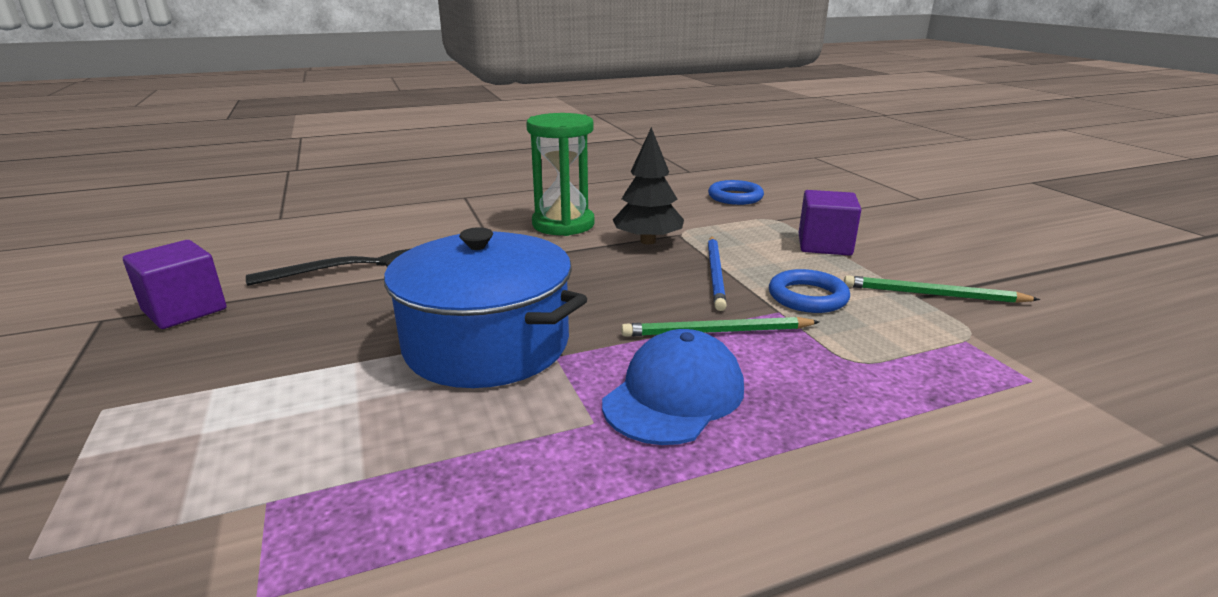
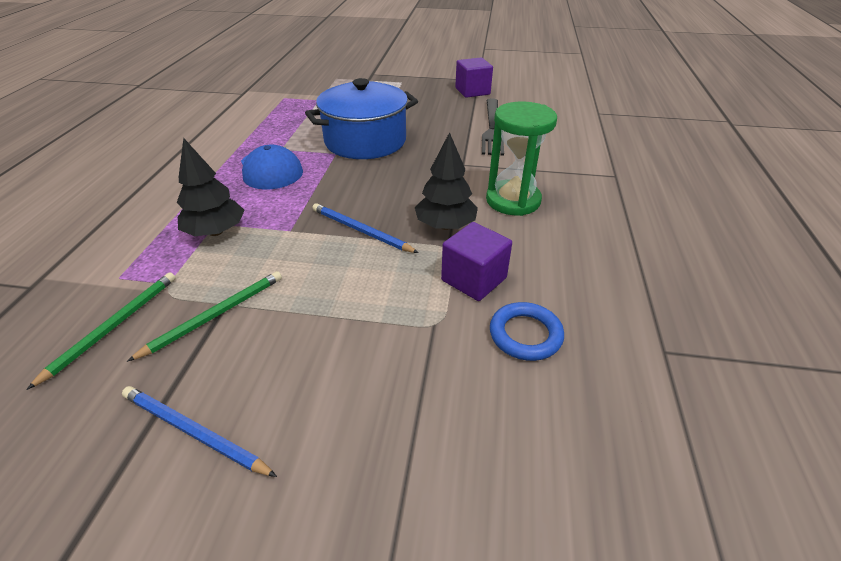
camera: 120 degrees right, 15 degrees up
green pencil [621,317,820,337] -> green pencil moved to [26,272,176,390]
blue ring [769,269,850,313] -> none
purple cube [799,190,861,256] -> purple cube moved to [441,222,512,301]
none -> blue pencil [122,386,277,477]
none -> black tree [177,138,245,236]

